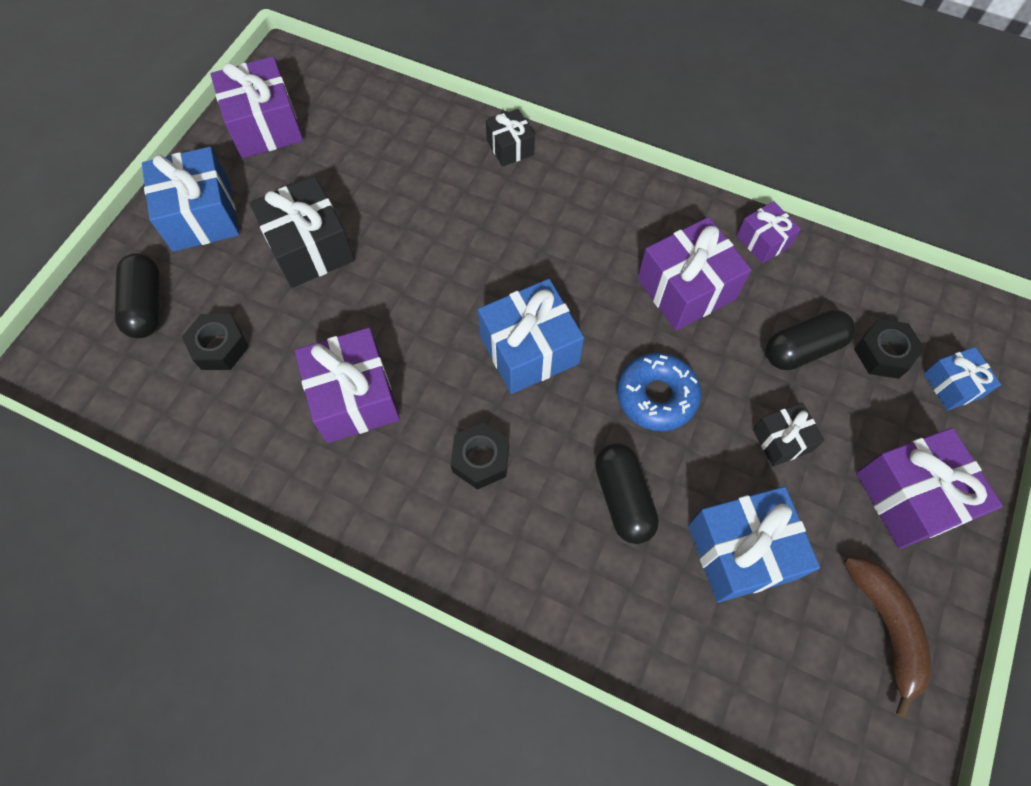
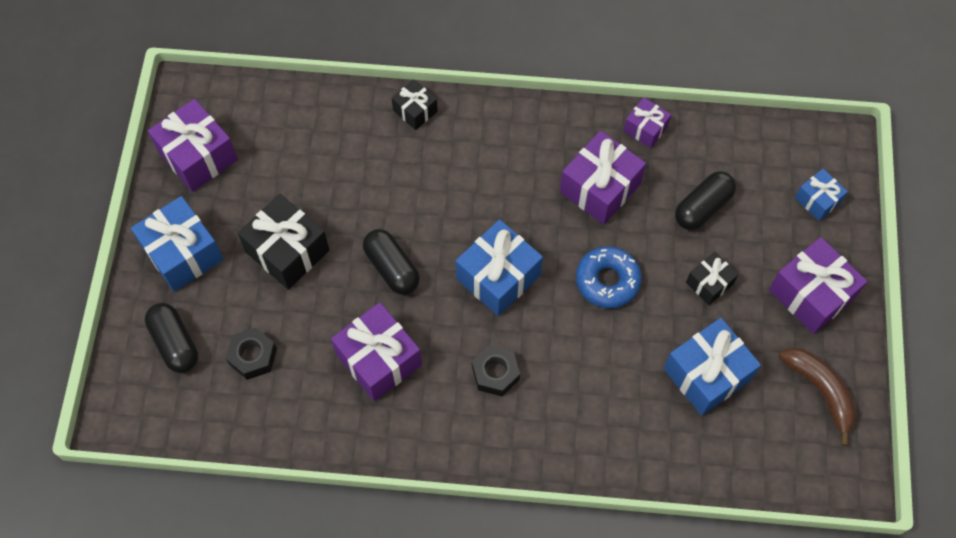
camera: 20 degrees left, 0 degrees up
black capsule [595,443,659,544] -> black capsule moved to [363,229,420,295]
black nut [854,319,925,379] -> none

